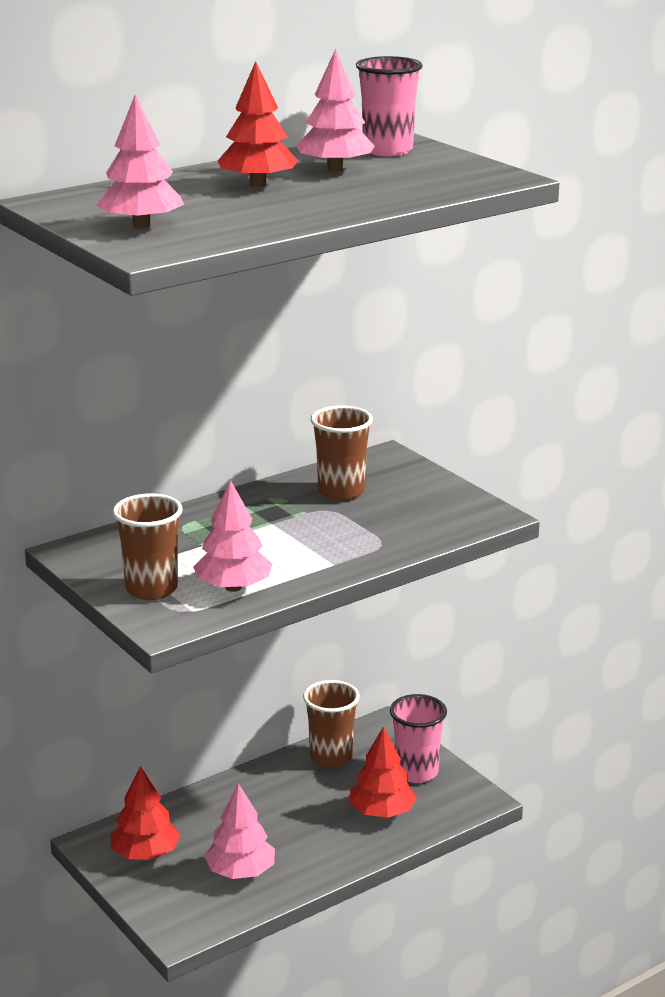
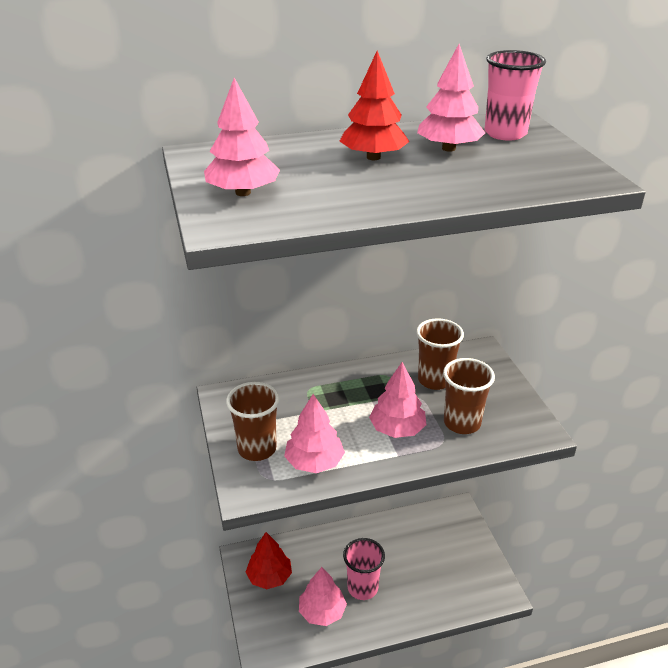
camera: 20 degrees right, 10 degrees up
brown cup [303,680,360,768] -> brown cup moved to [443,358,495,434]
red tree [350,726,417,818] -> none
pink cup [390,694,447,783] -> pink cup moved to [343,538,385,600]
none -> pink tree [369,362,426,438]

